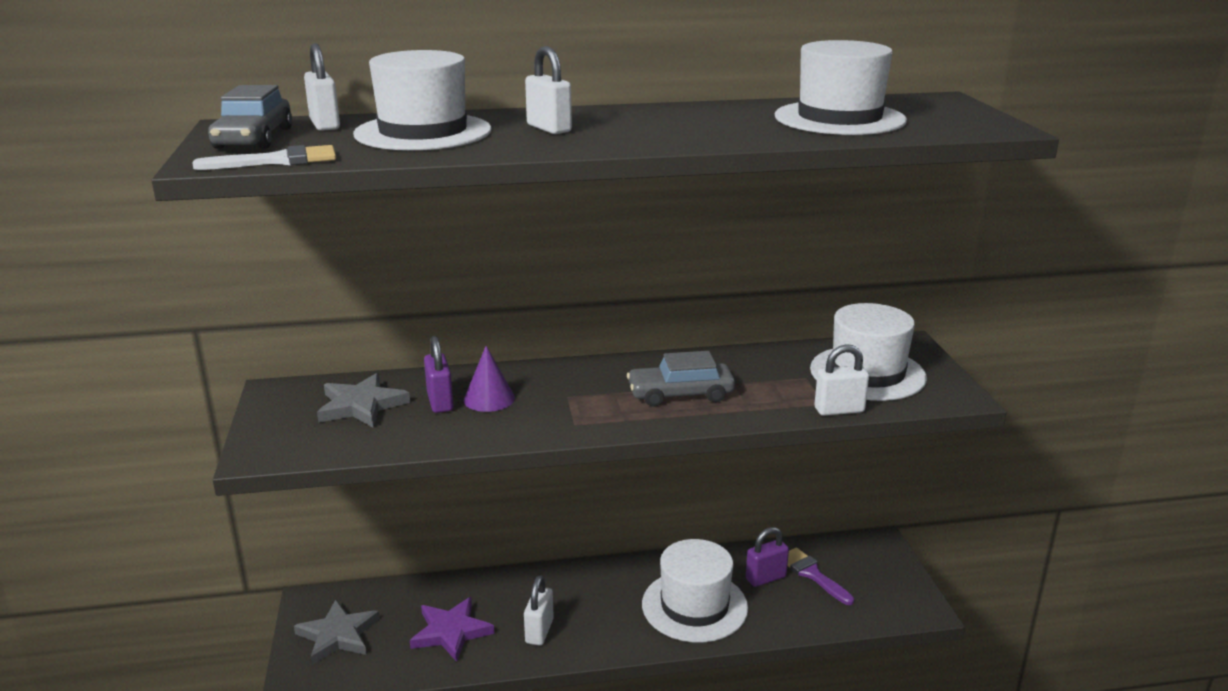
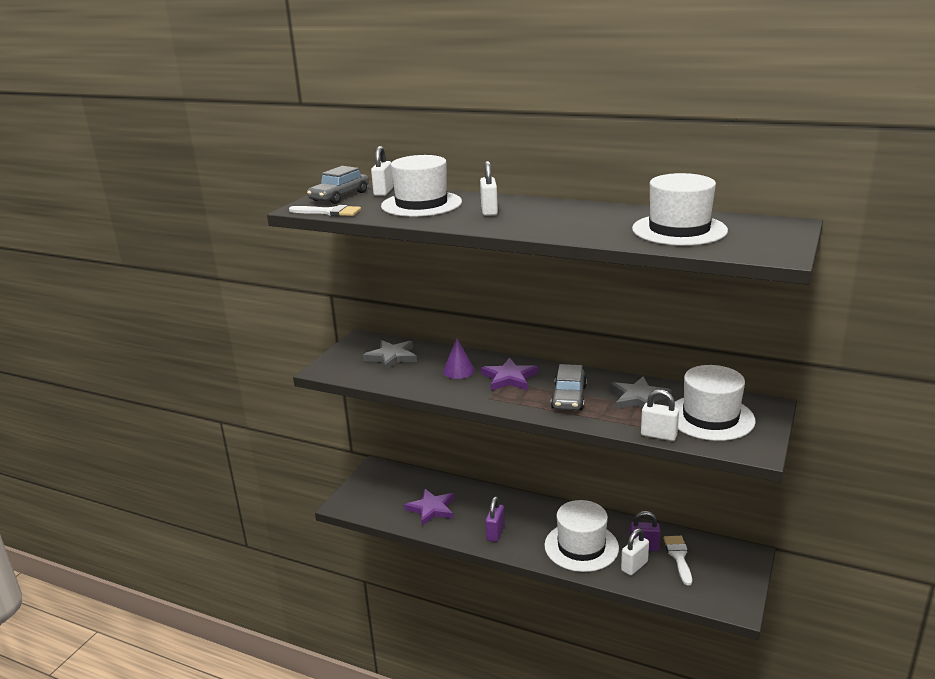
camera: 35 degrees right, 0 degrees up
grey star [294,600,380,665] -> grey star moved to [610,376,672,409]
purple padlock [424,336,454,413] -> purple padlock moved to [485,496,505,542]
white padlock [524,575,554,646] -> white padlock moved to [621,528,649,575]
grey car [627,351,735,407] -> grey car turned 105 degrees counterclockwise [551,364,587,411]
purple brush [787,547,854,605] -> white brush [663,536,692,585]
none -> purple star [481,357,538,391]

